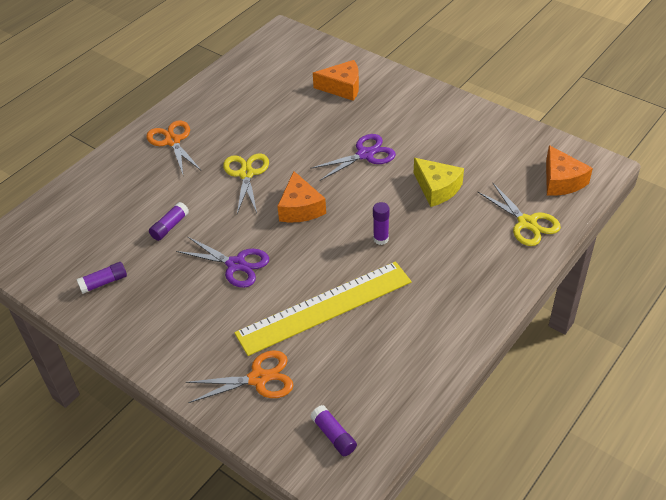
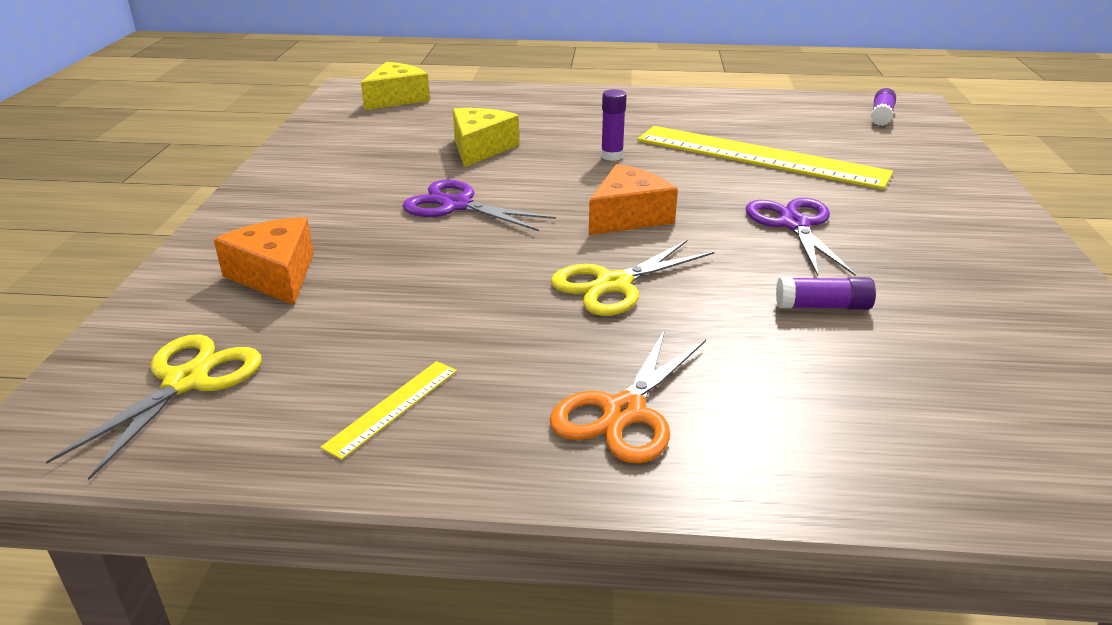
camera: 125 degrees left, 15 degrees down
purple glue stick [76,262,127,294] -> none
orange scissors [186,350,294,403] -> none
yellow scissors [478,183,561,246] -> yellow scissors moved to [46,334,261,481]
orange cheese [546,145,593,196] -> yellow cheese [361,62,430,110]
none -> yellow ruler [320,361,457,460]

